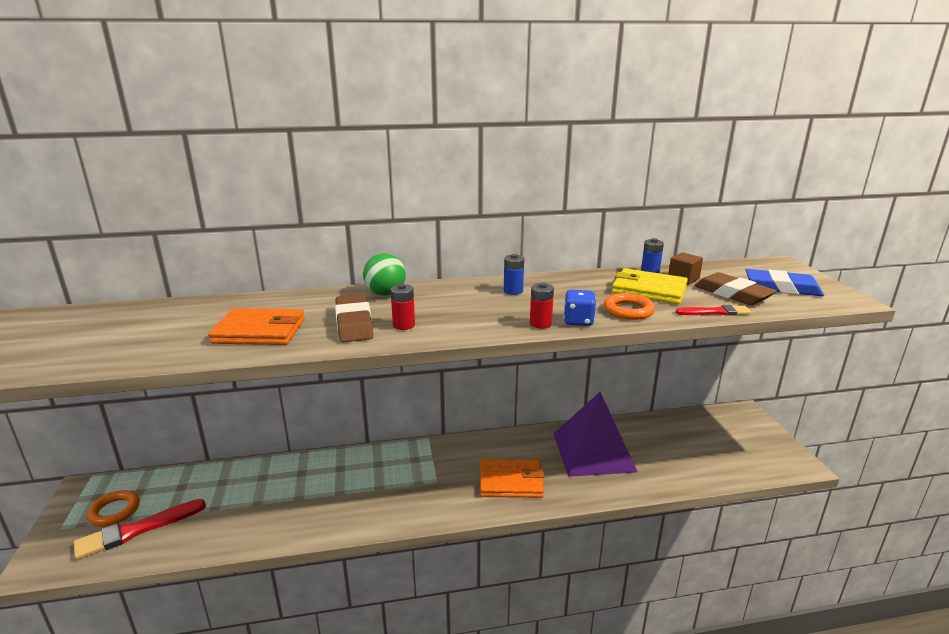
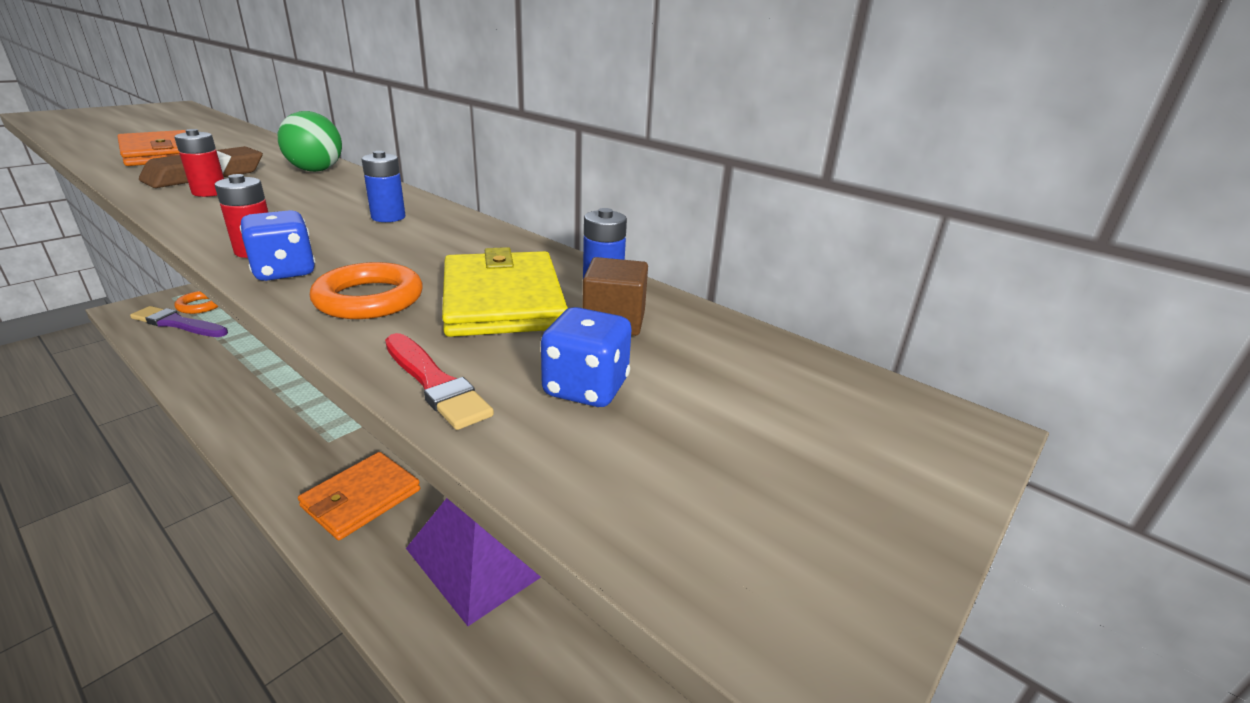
camera: 50 degrees right, 5 degrees up
red brush [74,499,206,560] -> purple brush [130,306,228,337]
orange wallet [480,459,544,498] -> orange wallet turned 75 degrees clockwise [298,452,420,540]
brown eraser [694,272,777,305] -> blue dice [541,307,632,407]
blue eraser [746,269,824,296] -> none

